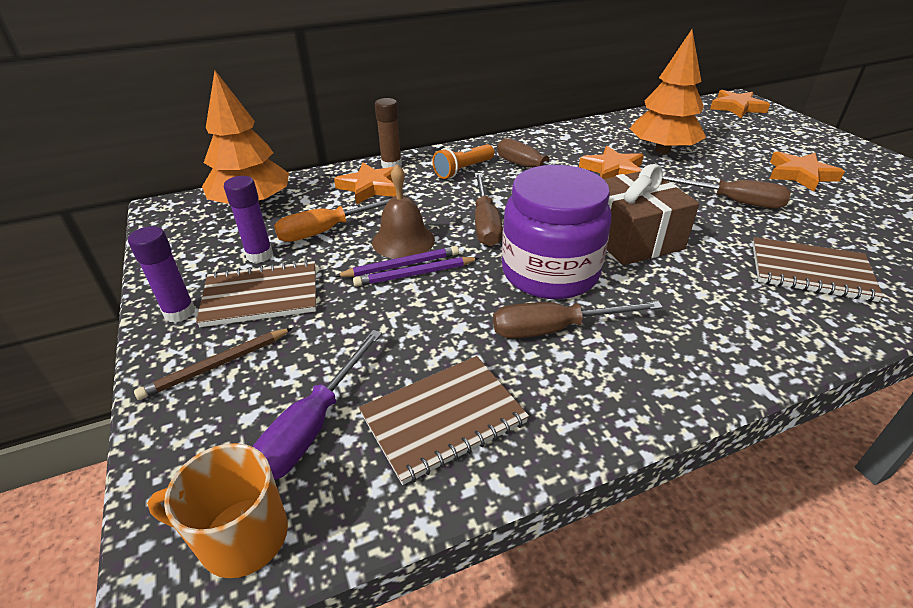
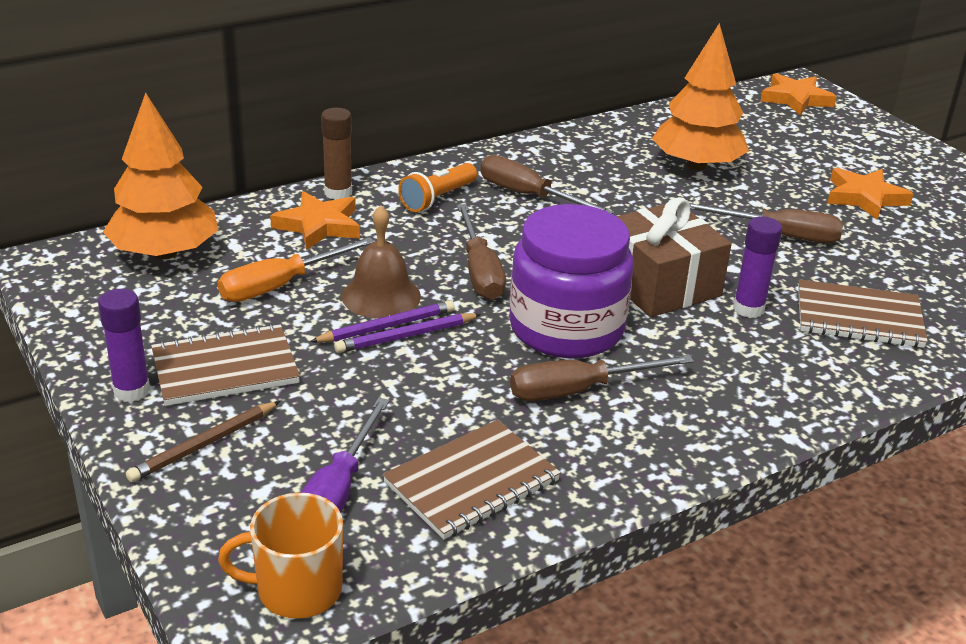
camera: 10 degrees left, 5 degrees down
purple glue stick [224,176,273,263] -> purple glue stick moved to [733,216,782,318]
orange star [579,146,644,179] -> none

